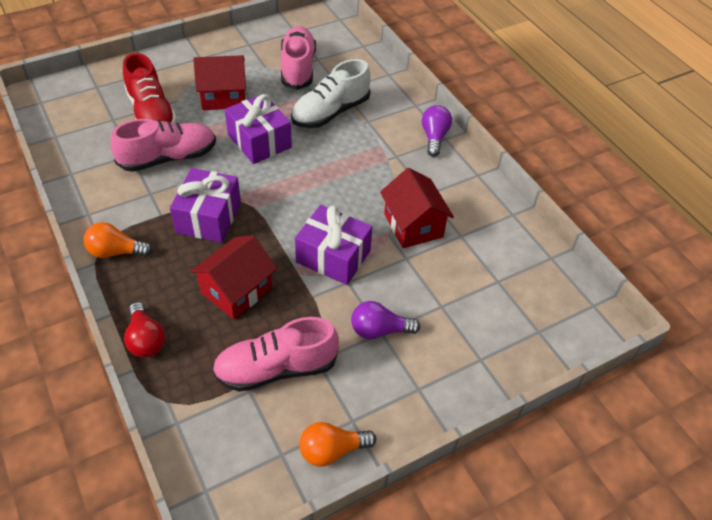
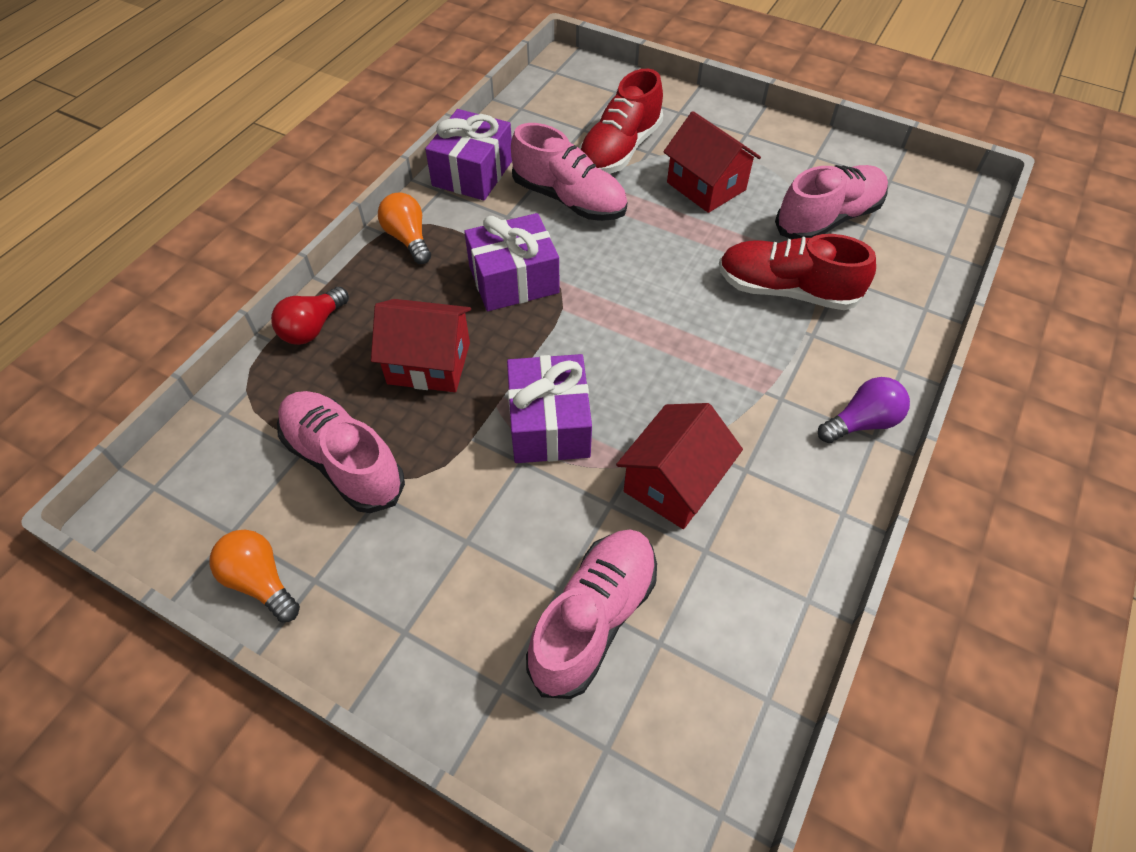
camera: 60 degrees right, 5 degrees up
purple gift [225,94,292,164] -> purple gift moved to [425,109,512,201]
white shoe [291,59,371,128] -> red shoe [719,234,876,310]
purple light bulb [351,301,420,339] -> none
none -> pink shoe [526,529,657,699]

